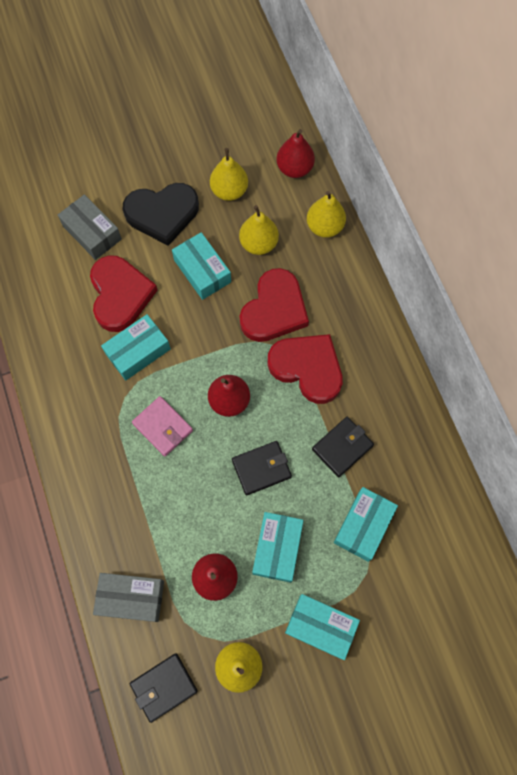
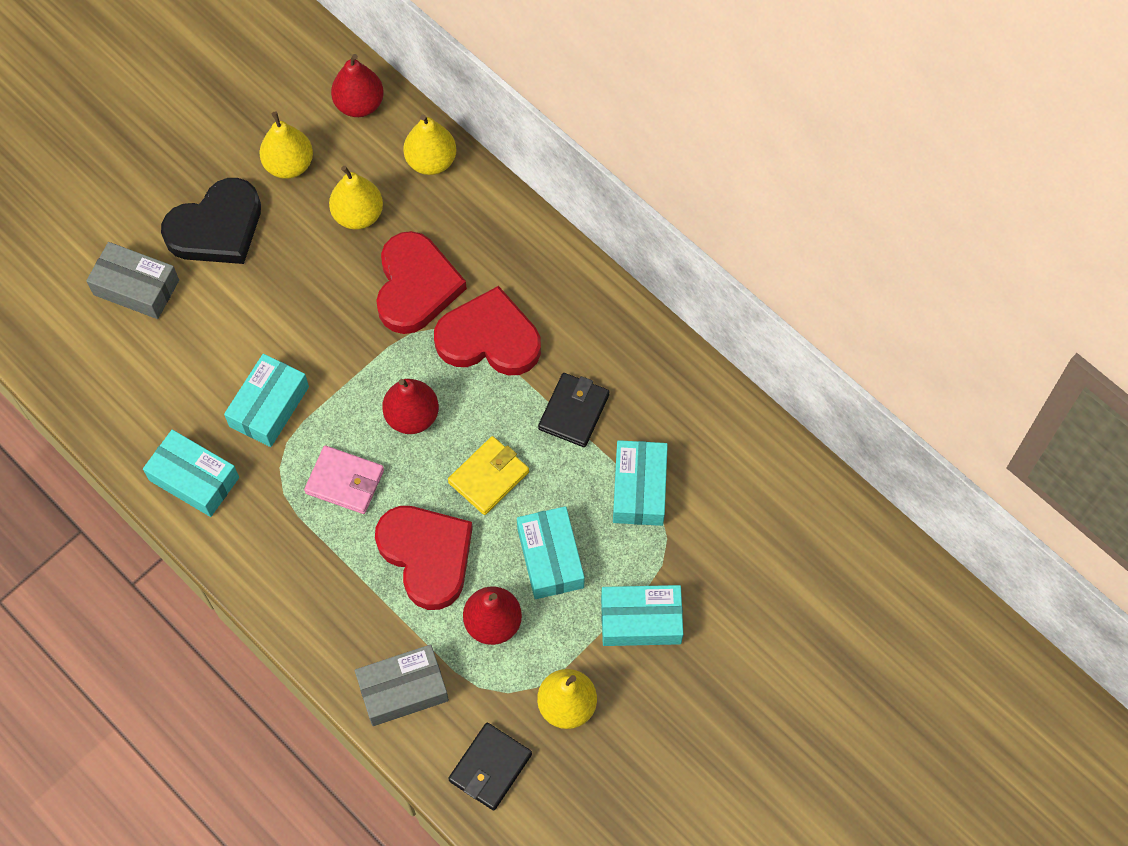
camera: 25 degrees left, 5 degrees down
red heart [90,255,158,332] -> red heart moved to [375,506,473,610]
turquoise box [172,232,231,300] -> turquoise box moved to [143,430,239,517]
black wallet [232,441,292,495] -> yellow wallet [448,436,529,515]

